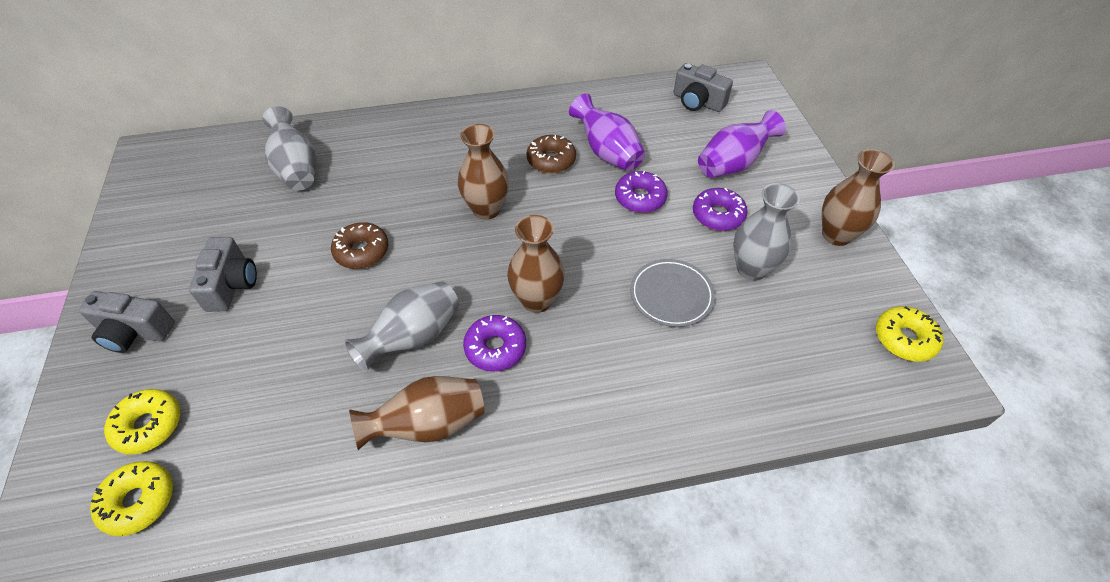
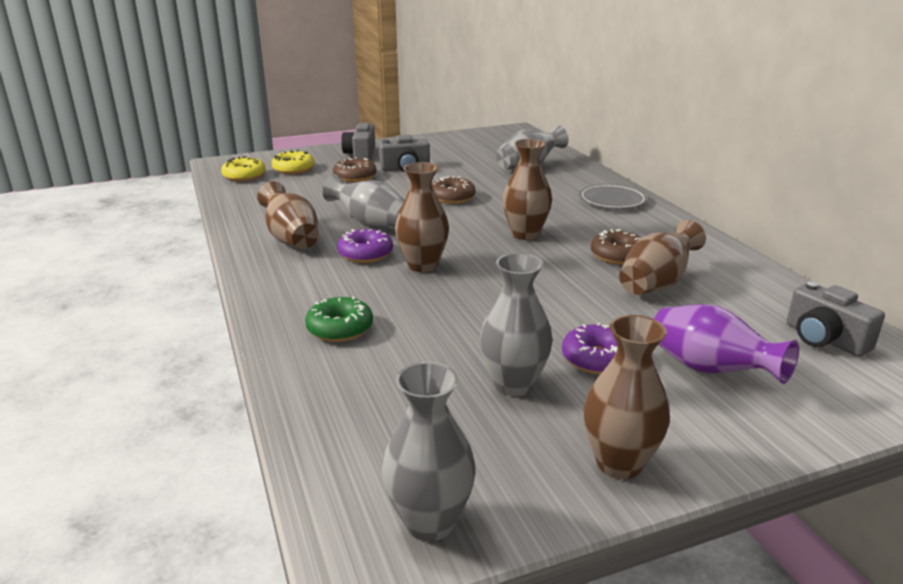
camera: 80 degrees right, 25 degrees down
purple vase [569,94,645,171] -> brown vase [619,220,706,295]
purple donut [615,171,668,213] -> none
grey plate [630,259,715,327] -> grey plate moved to [579,184,647,209]
grey camera [673,63,733,112] -> grey camera turned 60 degrees counterclockwise [787,282,885,357]
yellow donut [876,306,943,362] -> grey vase [382,362,476,541]
none -> green donut [305,296,373,342]
none -> brown donut [333,157,376,182]

